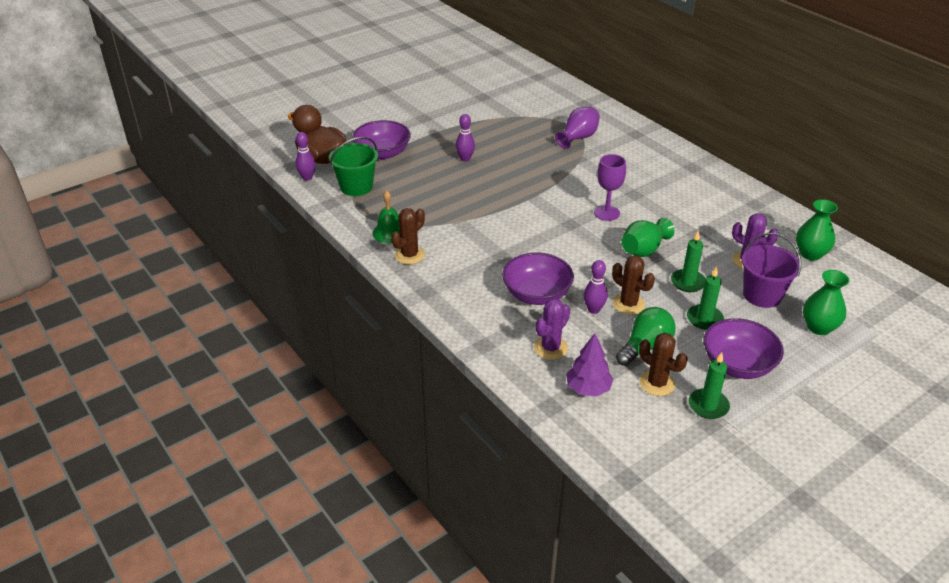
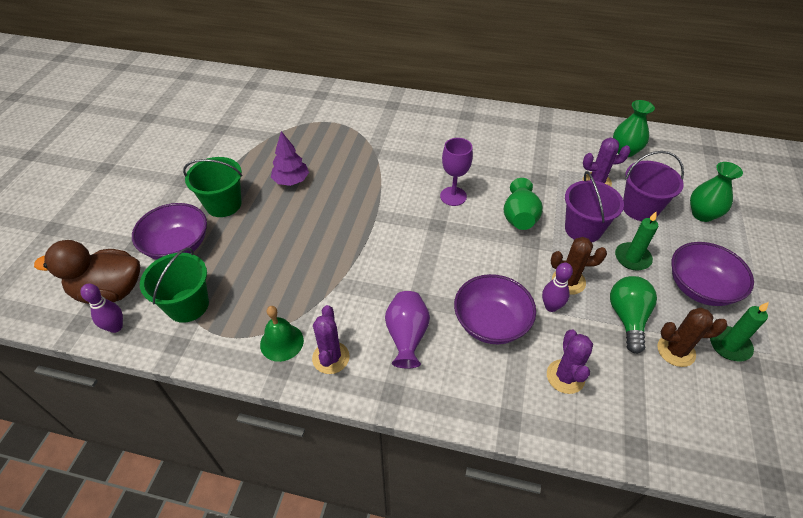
camera: 40 degrees left, 10 degrees up
brown cactus [391,208,425,264] -> purple cactus [312,305,350,374]
purple bowling pin [456,114,475,162] -> none
purple vase [555,107,600,149] -> purple vase moved to [385,291,430,369]
purple tree [566,333,613,397] -> purple tree moved to [271,131,309,186]
green candle [671,230,706,292] -> purple bucket [565,171,624,243]
none -> green bucket [183,157,242,217]

